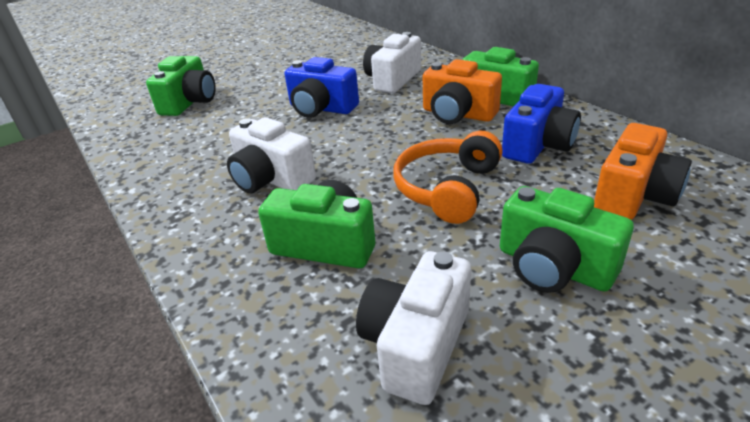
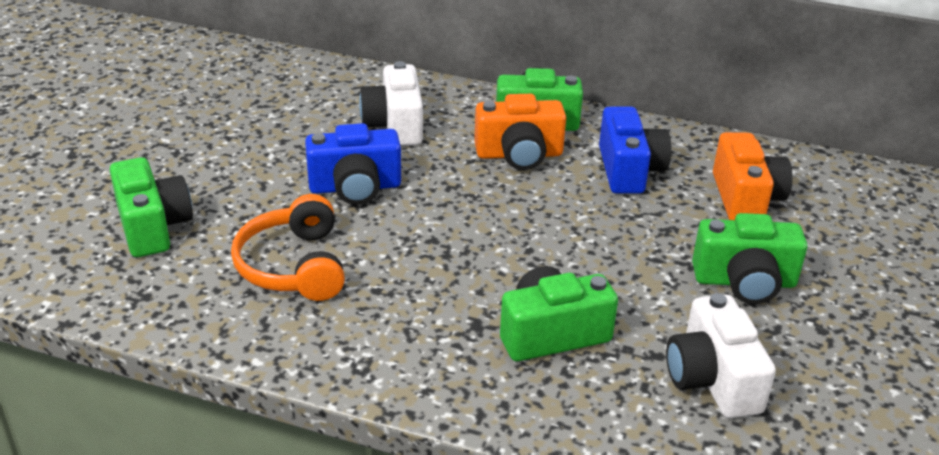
camera: 40 degrees left, 0 degrees up
white camera [227,117,316,193] -> none
orange headphones [393,131,503,224] -> orange headphones moved to [231,194,345,301]

